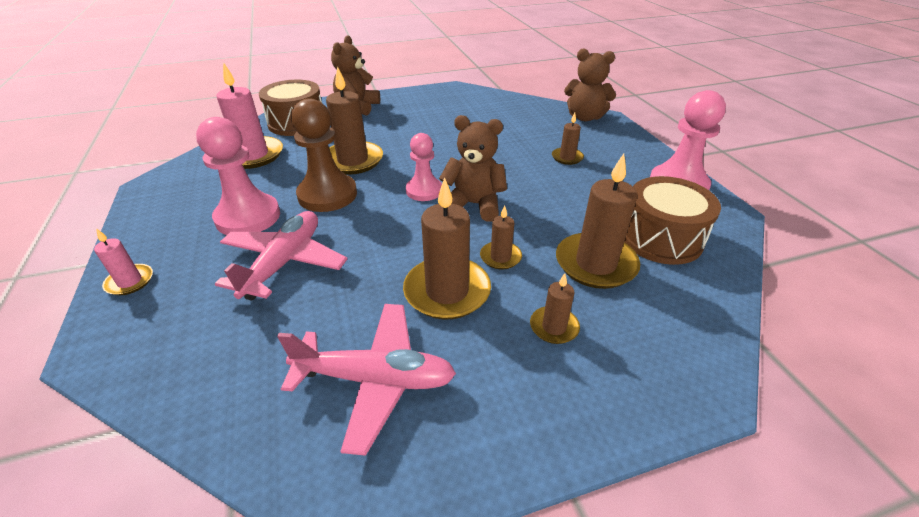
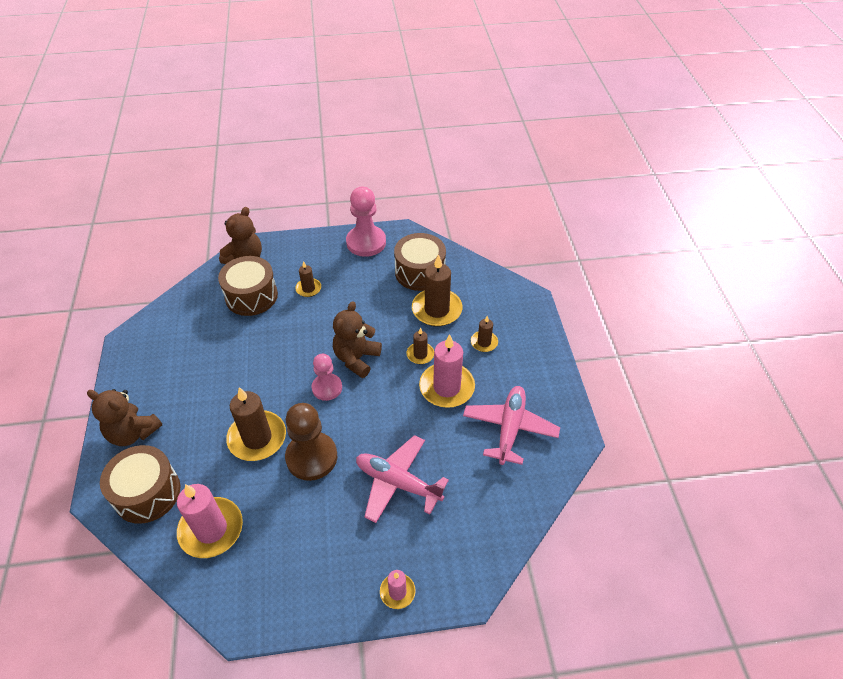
camera: 80 degrees left, 10 degrees up
pink pawn [196,117,280,235] -> none
brown candle [403,177,491,319] -> pink candle [419,334,475,408]
none -> brown drum [218,256,278,316]

